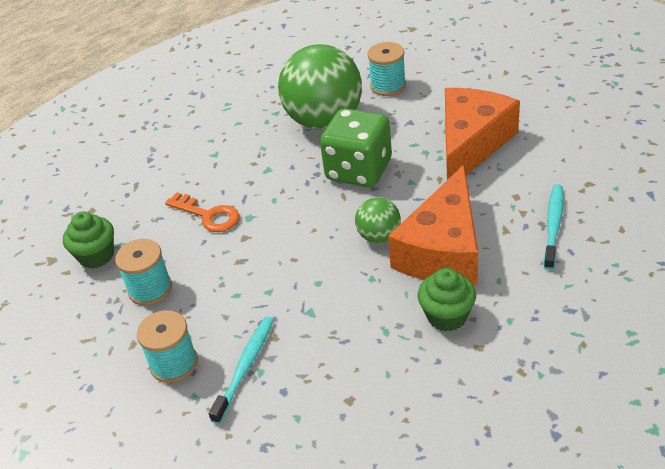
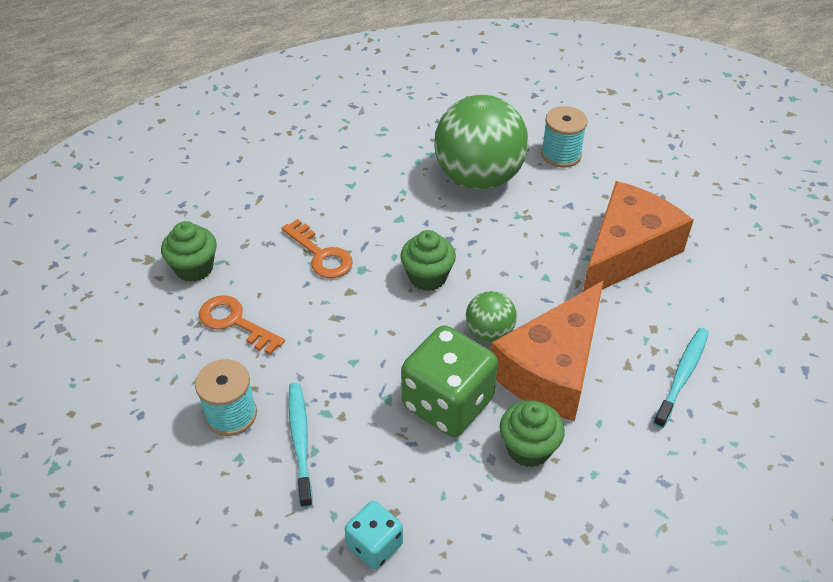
camera: 10 degrees right, 5 degrees up
turquoise spool [115,239,172,306] -> orange key [199,295,285,355]
turquoise toothbrush [209,316,274,424] -> turquoise toothbrush turned 45 degrees counterclockwise [288,382,313,508]
green dice [320,108,392,187] -> green dice moved to [401,325,498,437]
none -> turquoise dice [345,501,403,569]
none -> green cupcake [400,230,456,291]

